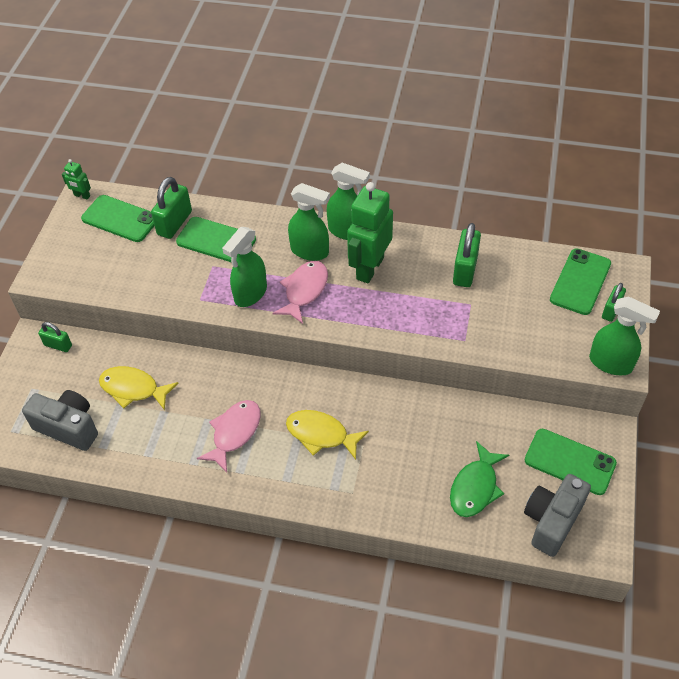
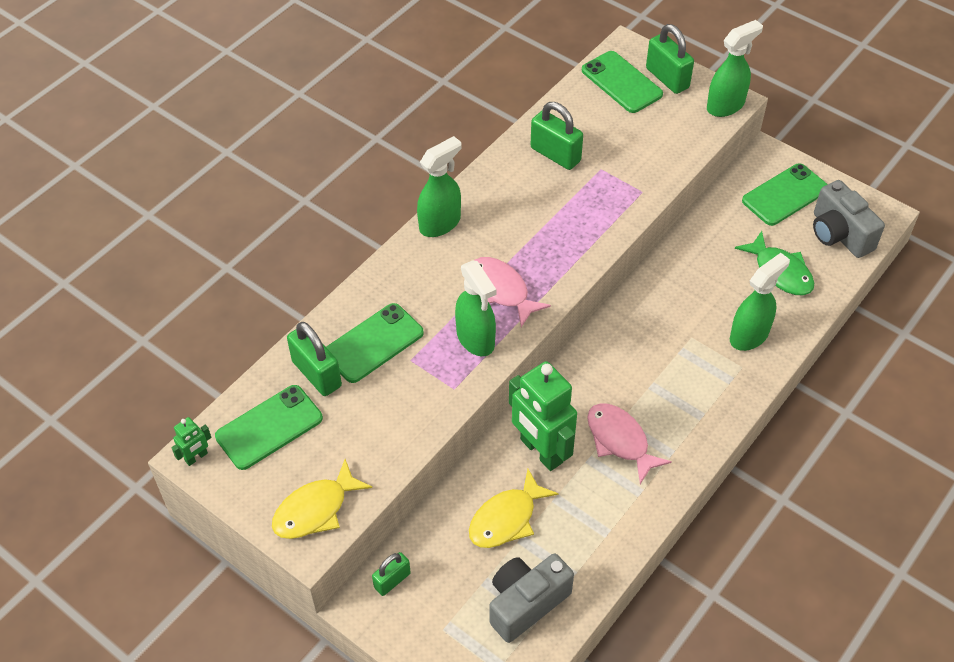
camera: 65 degrees left, 0 degrees up
yellow fish [286,410,369,460] -> yellow fish moved to [272,459,372,539]
green spray bottle [288,183,330,261] -> green spray bottle moved to [730,253,790,351]
green robot [347,182,393,283] -> green robot moved to [509,361,577,471]
green padlock [602,283,626,322] -> green padlock [646,24,694,94], size x1.64

